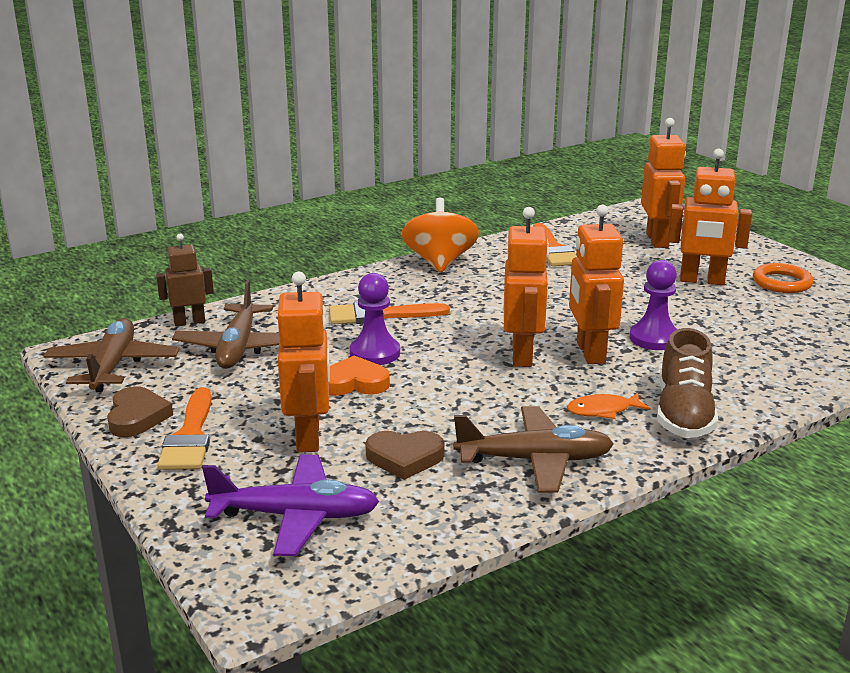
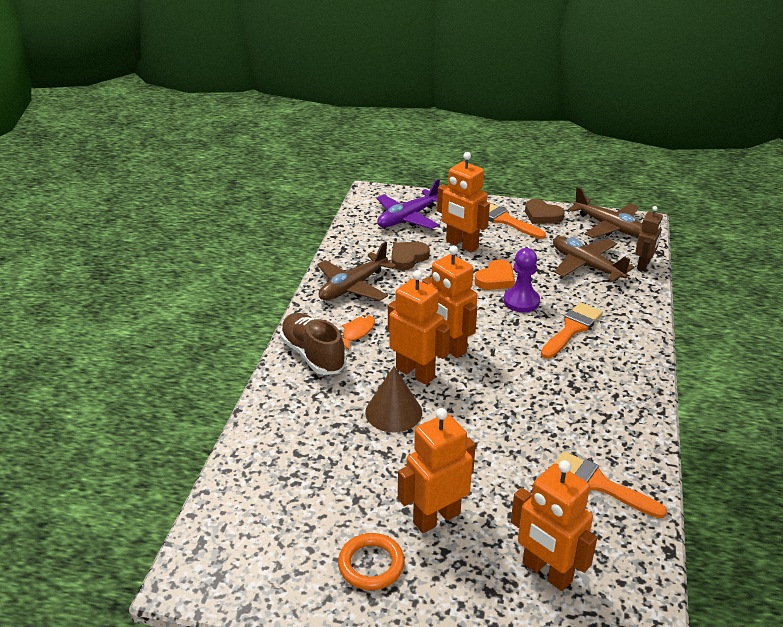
camera: 135 degrees right, 10 degrees up
orange spinning top [401,198,479,273] -> none
purple pawn [630,260,677,350] -> brown cone [365,367,422,432]

